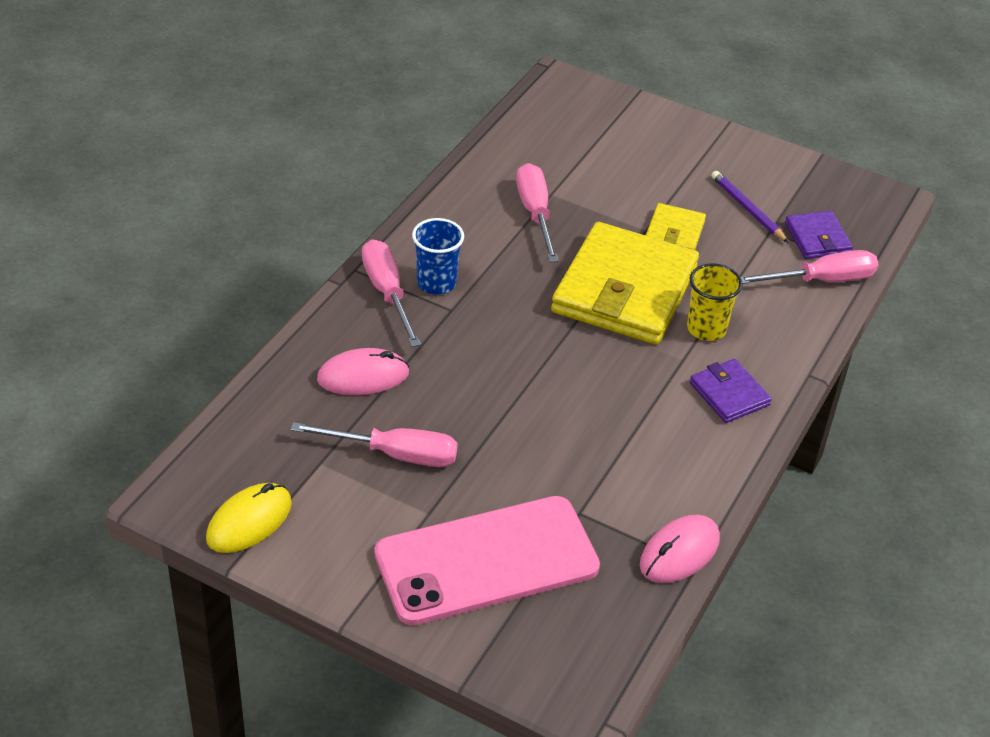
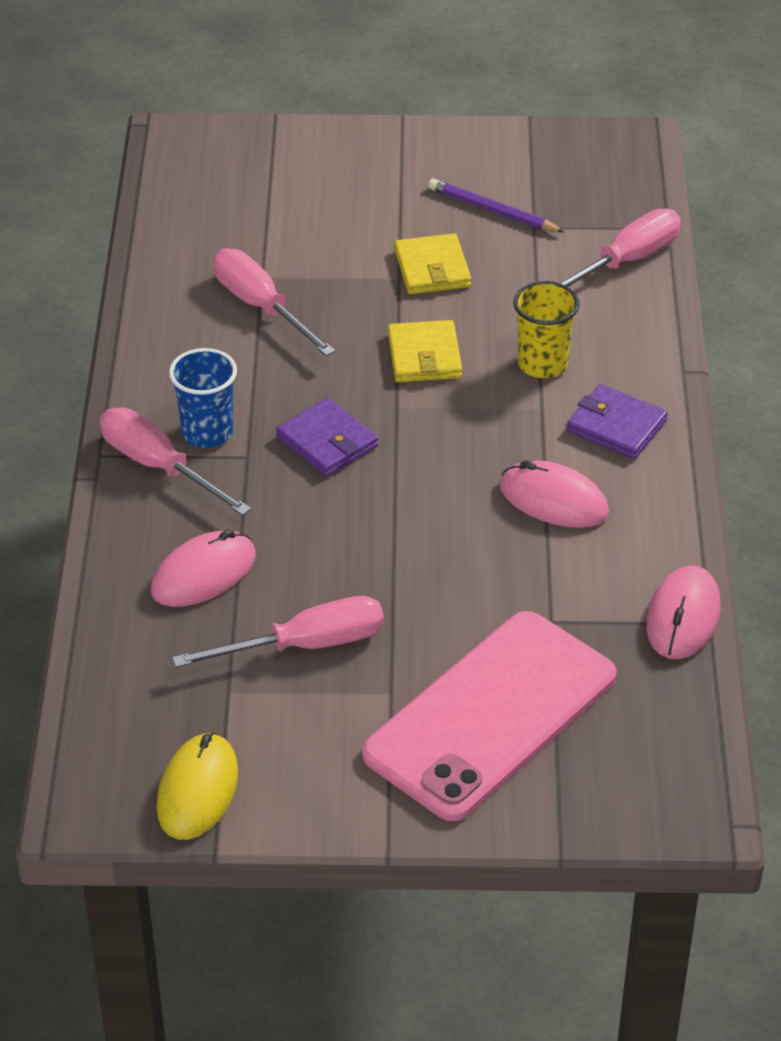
camera: 25 degrees left, 0 degrees up
yellow wallet [551,222,699,345] -> yellow wallet [388,320,462,382], size x0.47
purple wallet [785,211,853,259] -> purple wallet moved to [276,398,378,477]
none -> pink mouse [500,460,609,528]

